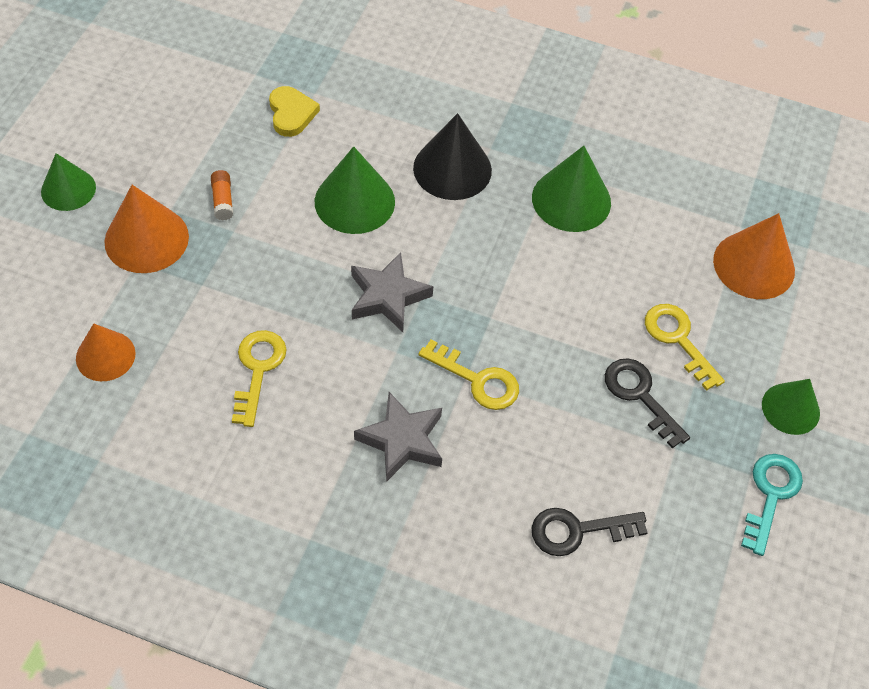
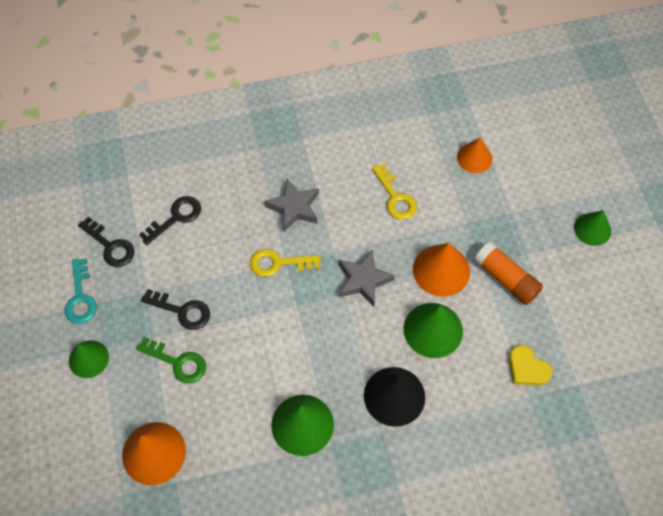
camera: 150 degrees right, 5 degrees up
orange cone [104,185,189,273] -> orange cone moved to [413,243,470,297]
orange glue stick [211,170,233,221] -> orange glue stick [474,241,543,305], size x1.92
yellow key [645,304,725,391] -> green key [136,337,206,383]
none -> black key [78,217,135,267]

